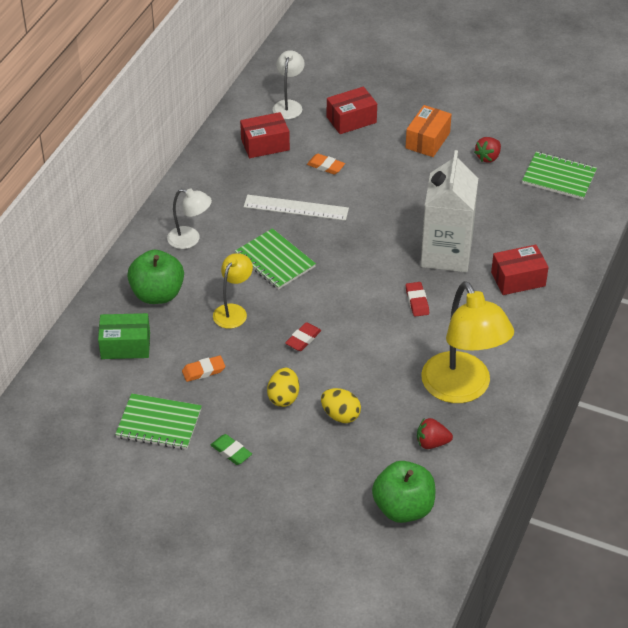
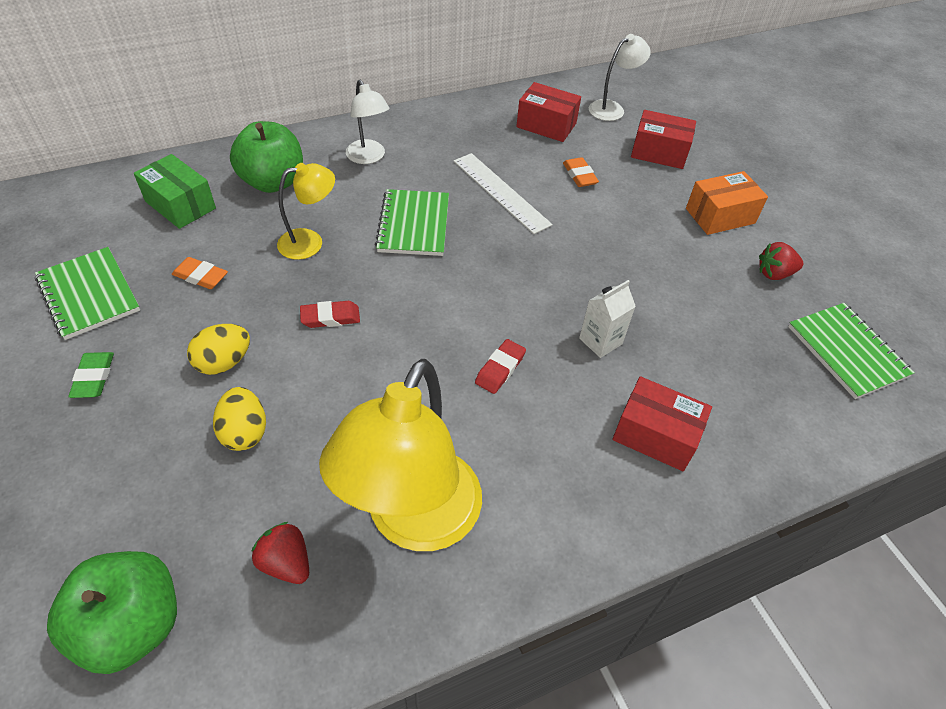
camera: 40 degrees right, 5 degrees up
white carton [421,150,478,272] -> white carton [579,280,636,358], size x0.45

